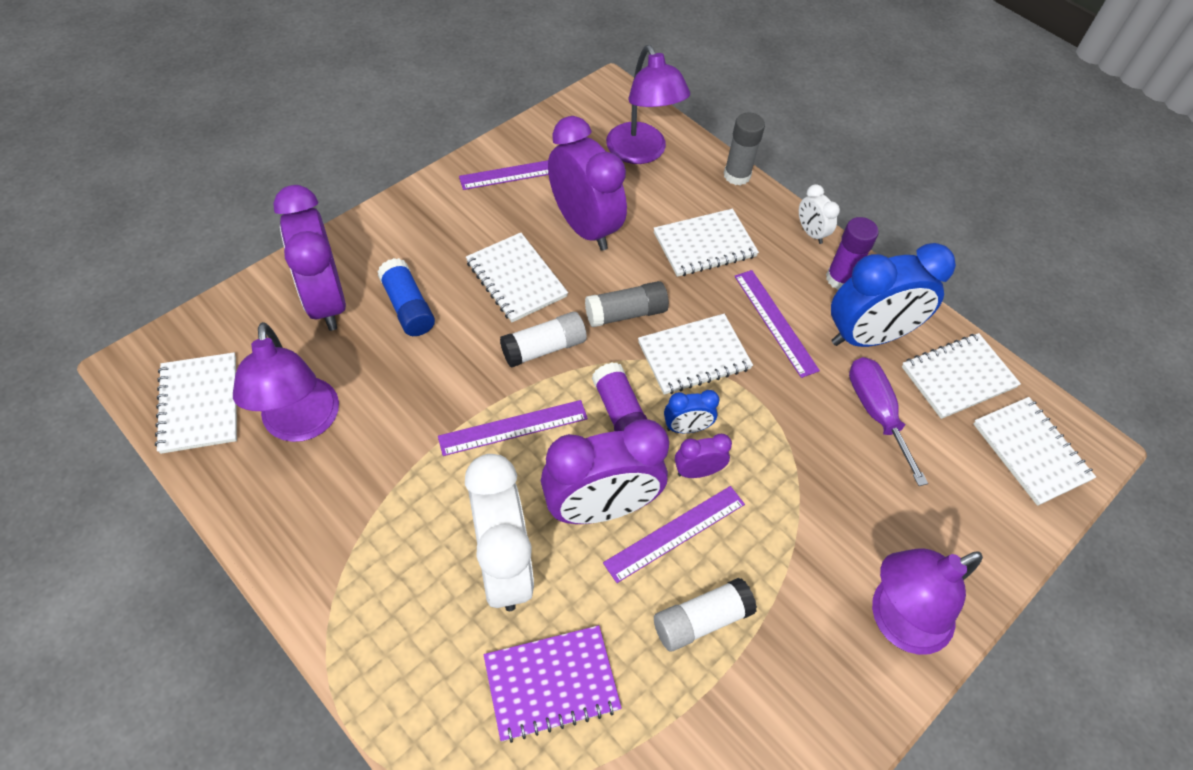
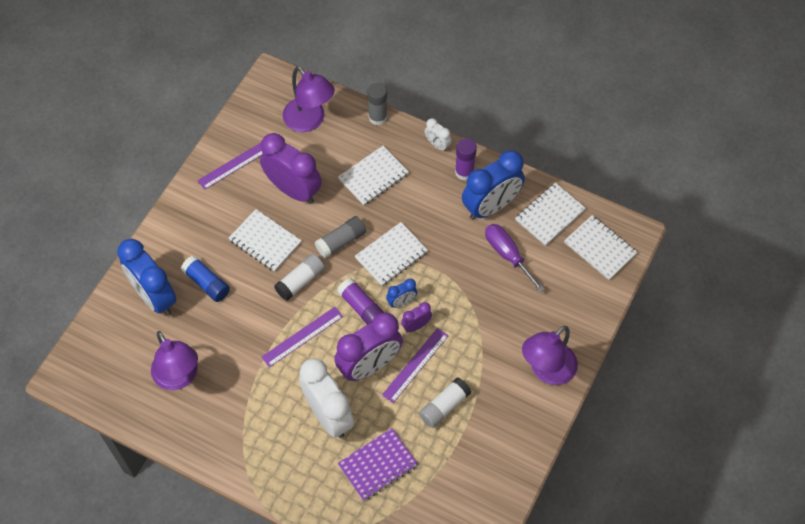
camera: 15 degrees left, 5 degrees up
white notebook [155,353,237,454] -> none
purple clock [273,185,346,331] -> blue clock [117,239,177,315]
purple ruler [734,270,820,378] -> none

